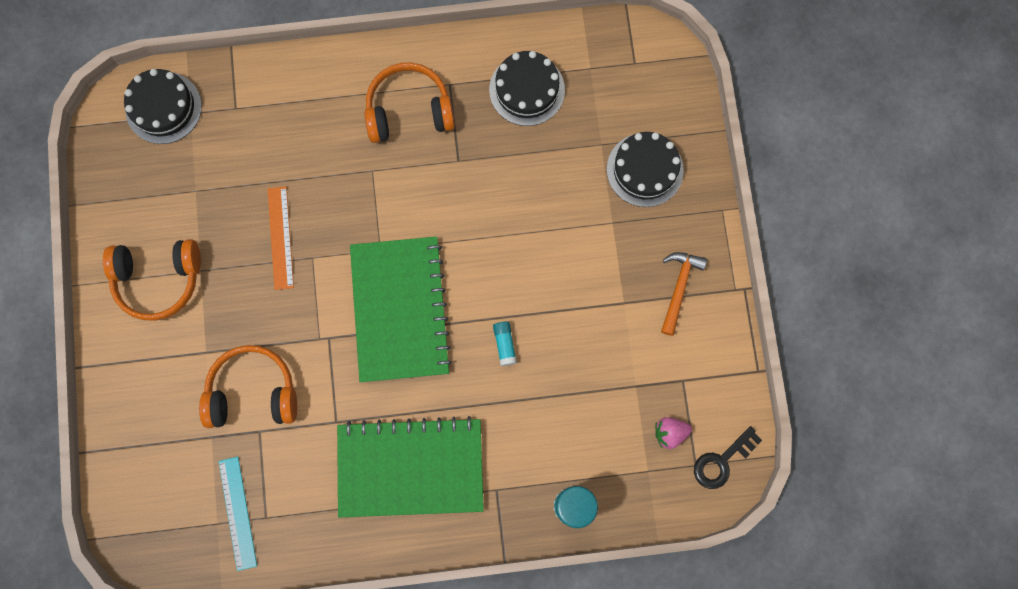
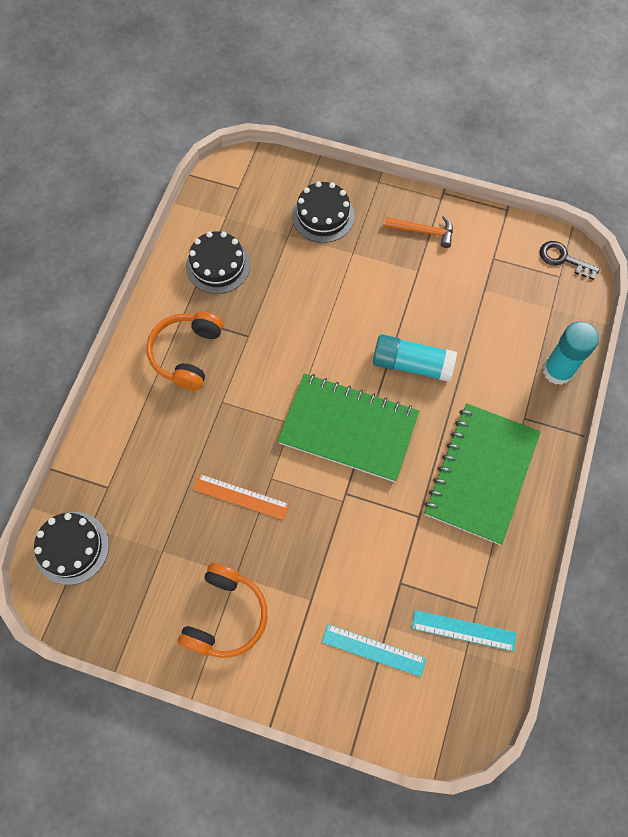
camera: 65 degrees left, 10 degrees down
orange headphones [199,345,297,428] -> none
turquoise glue stick [493,321,517,366] -> turquoise glue stick [373,334,457,382], size x2.17
pink strawberry [655,417,692,449] -> none
orange hammer [661,252,707,336] -> orange hammer turned 150 degrees clockwise [385,216,453,248]
black key [694,426,762,489] -> black key turned 135 degrees clockwise [540,241,600,280]
none -> turquoise ruler [322,624,426,677]

